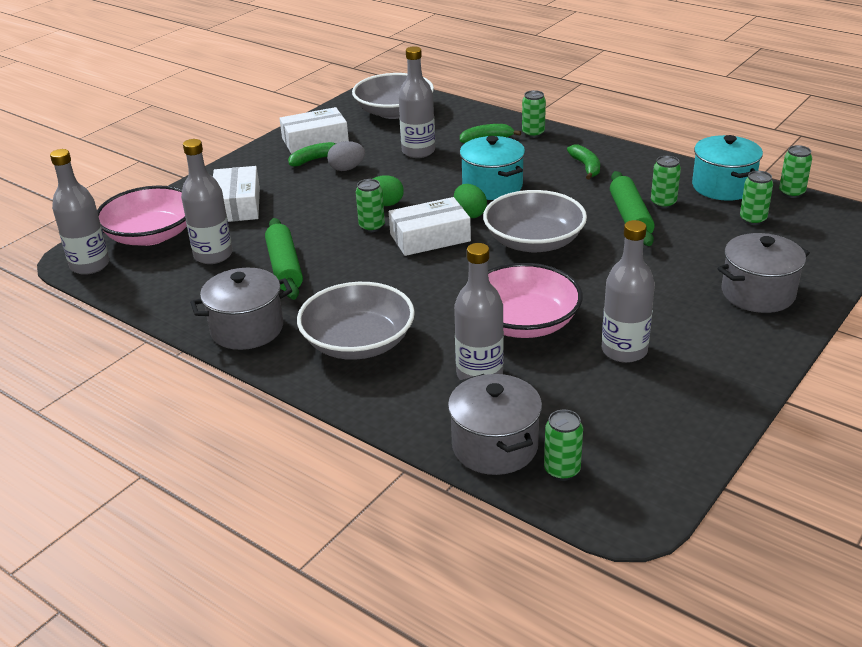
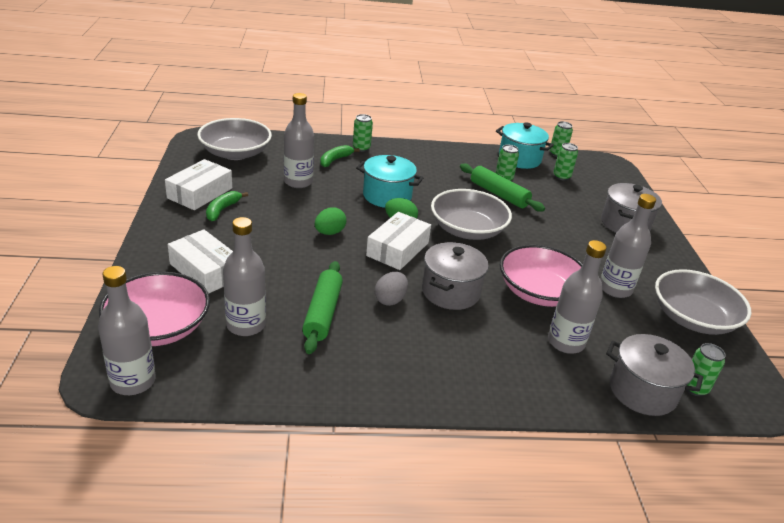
camera: 45 degrees left, 0 degrees up
grey pot [190,268,292,350] -> grey pot moved to [422,242,489,310]
green rolling pin [265,218,303,300] -> green rolling pin turned 60 degrees clockwise [302,261,343,354]
grey bowl [297,282,415,360] -> grey bowl moved to [655,269,752,335]
grey egg [327,141,365,171] -> grey egg moved to [375,272,408,306]
green can [356,179,385,232] -> none
green banana [567,144,600,179] -> none

